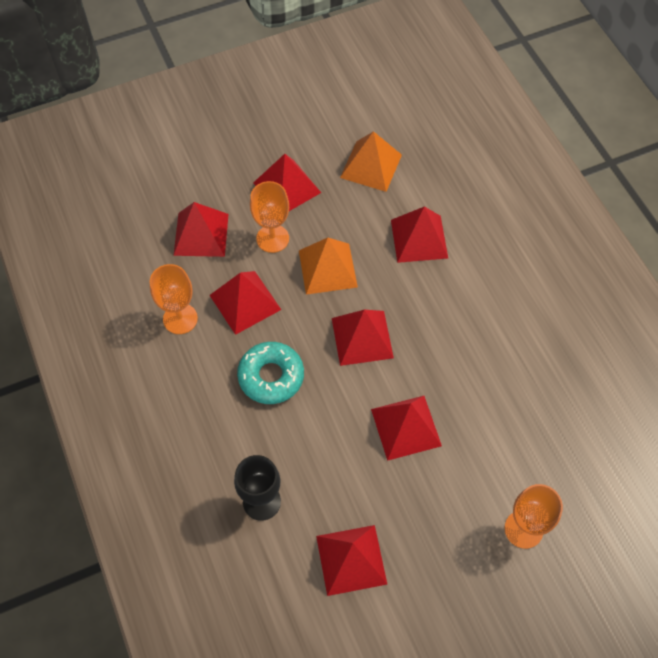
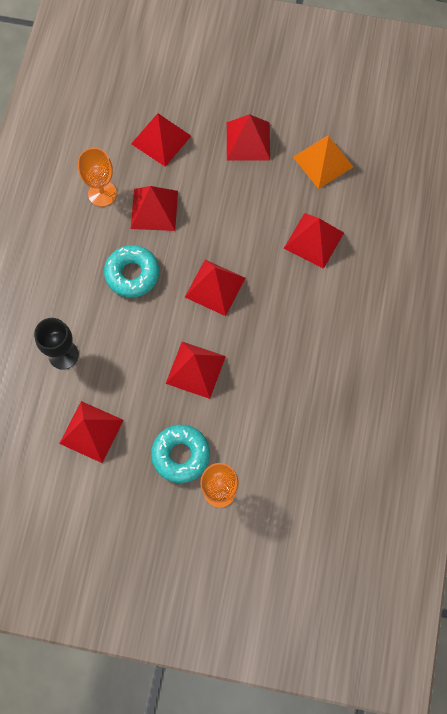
camera: 35 degrees right, 10 degrees up
orange goblet [250,181,289,253] -> none
orange pyramid [299,238,358,295] -> none
none -> turquoise donut [151,425,210,483]

